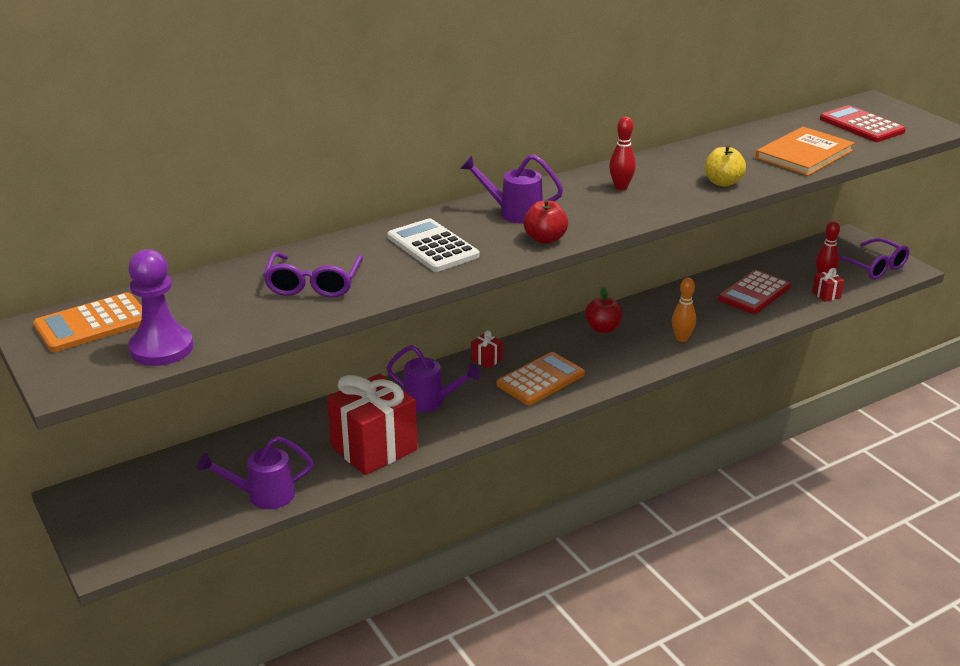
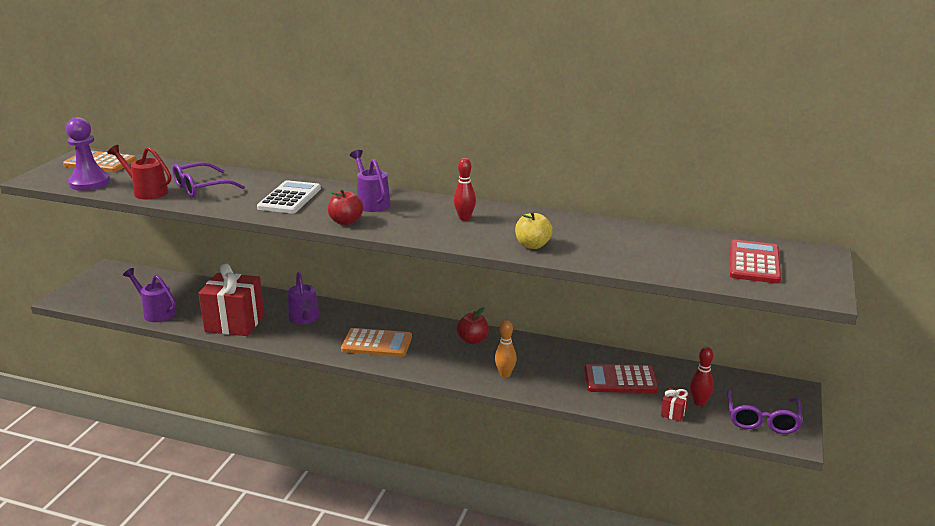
camera: 50 degrees right, 5 degrees down
red gift [471,330,503,369] -> none
orange book [756,127,854,176] -> none
none -> red watering can [107,145,171,199]

